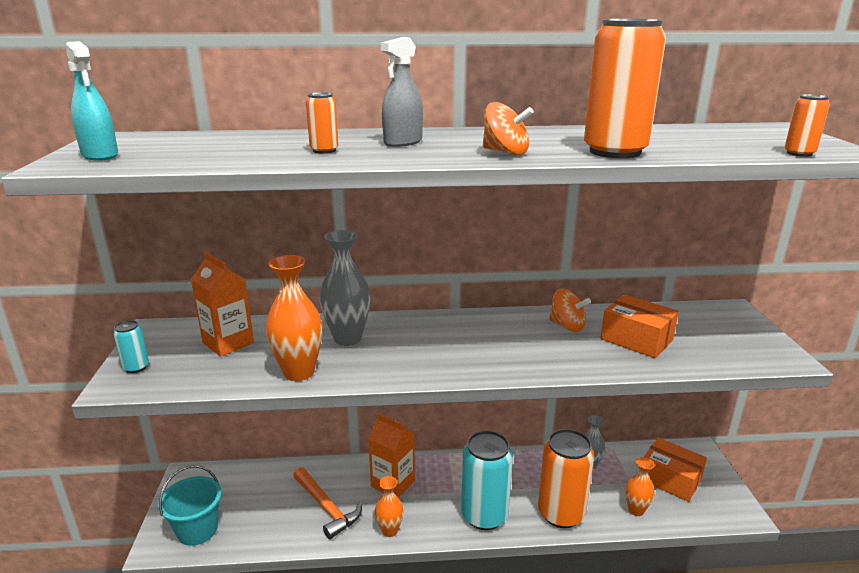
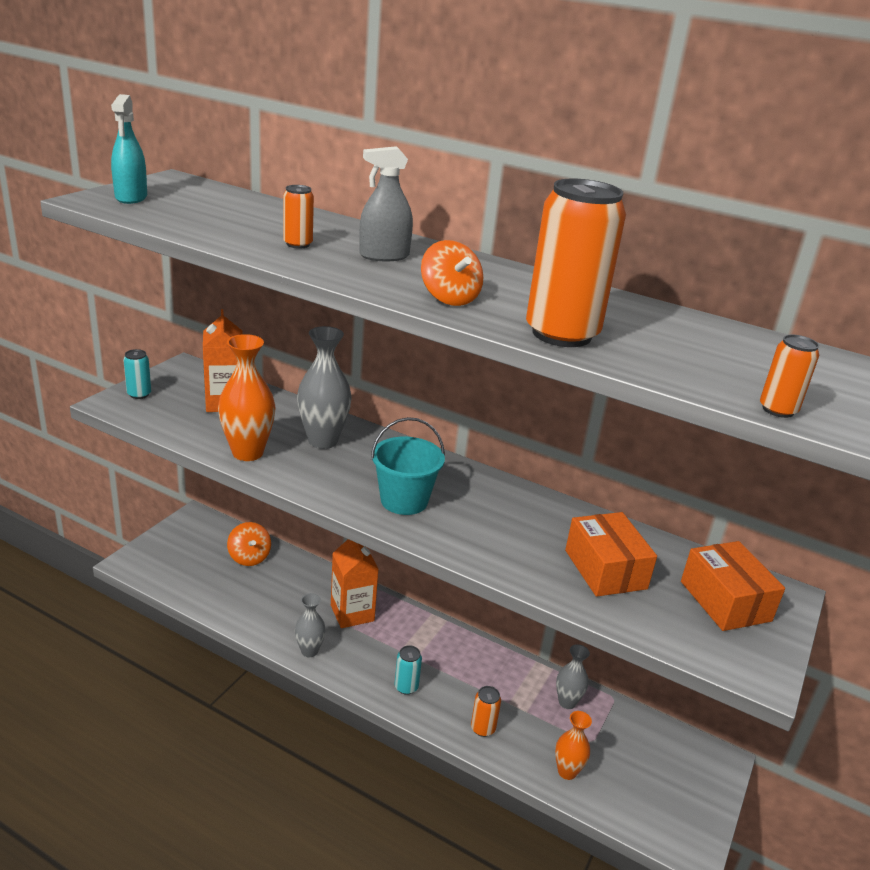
camera: 30 degrees right, 5 degrees up
turquoise bucket [158,465,222,546] -> turquoise bucket moved to [371,417,445,515]
orange hammer [293,467,362,540] -> none
orange vase [375,476,404,537] -> grey vase [295,593,326,657]
turquoise can [461,430,513,530] -> turquoise can [395,645,422,695], size x0.45
orange can [538,429,594,528] -> orange can [471,686,501,737], size x0.45
orange spinning top [549,289,591,332] -> orange spinning top moved to [227,522,271,566]
orange box [644,437,707,502] -> orange box moved to [681,541,785,631]

